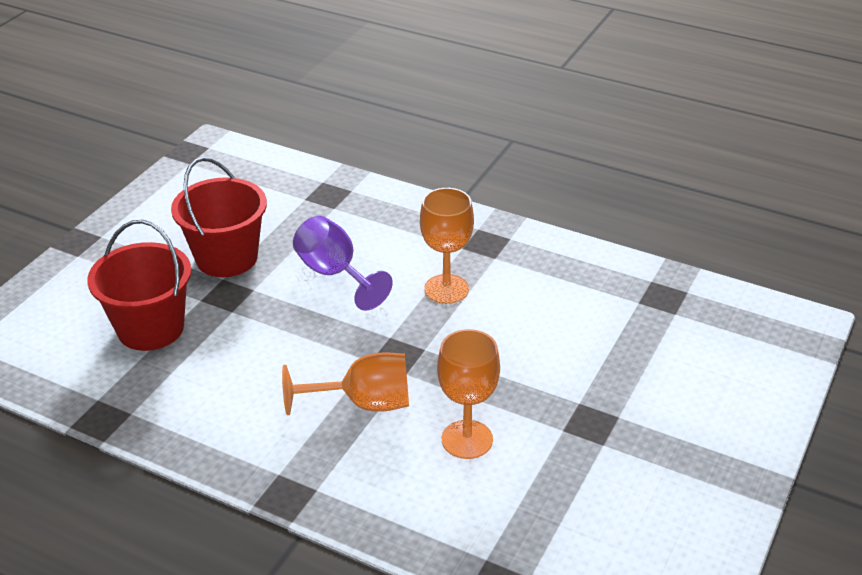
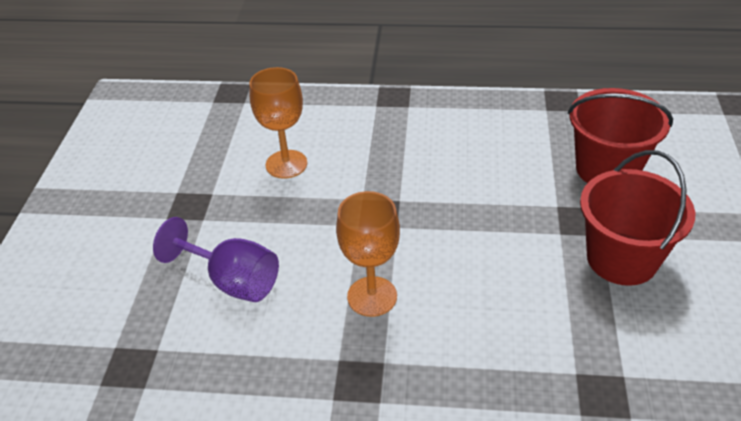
camera: 160 degrees right, 5 degrees up
orange goblet [282,352,409,415] -> none
purple goblet [293,216,393,311] -> purple goblet moved to [153,217,279,302]

